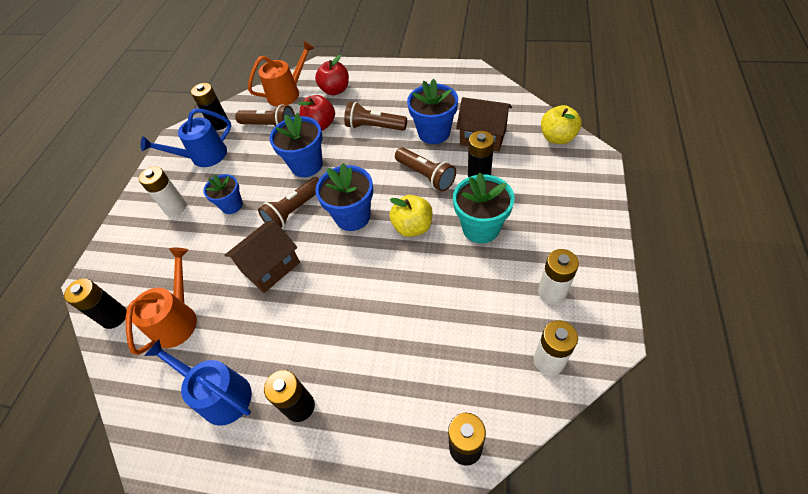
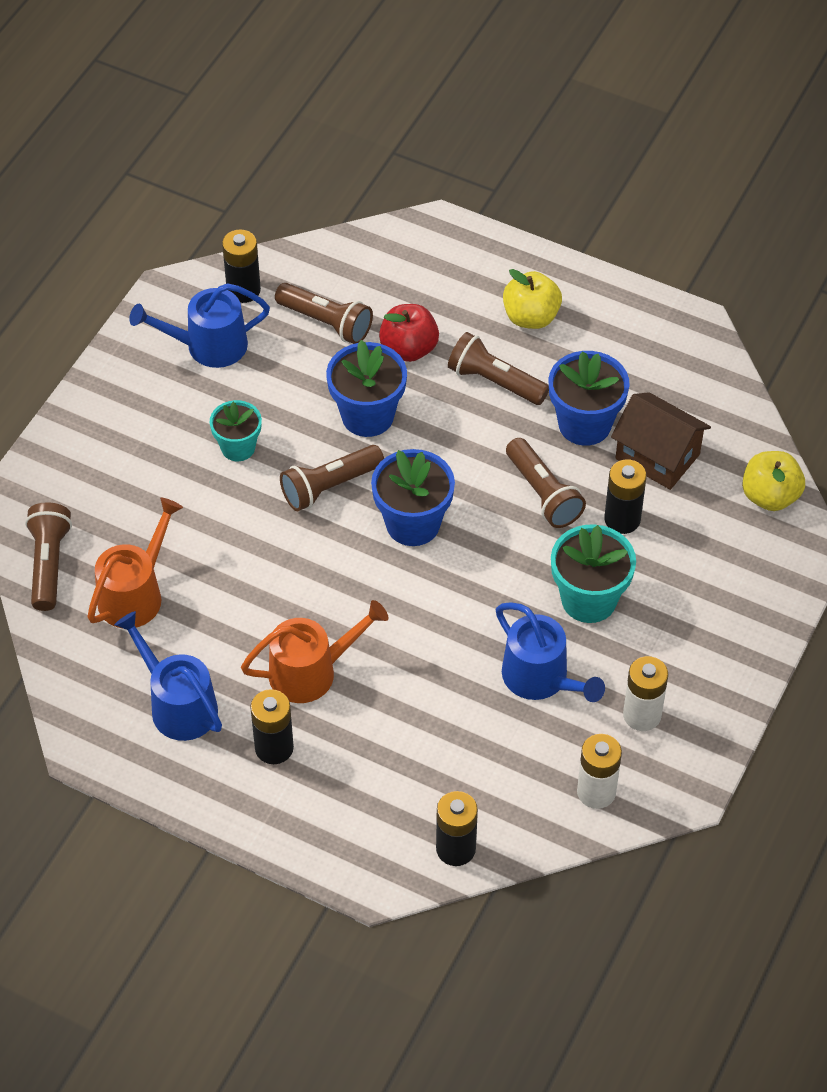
camera: 10 degrees right, 0 degrees up
black battery [64,278,127,329] -> brown flashlight [25,502,72,611]
white battery [139,166,186,216] -> none
blue flower pot [203,174,243,214] -> turquoise flower pot [210,400,262,461]
brown house [225,220,300,293] -> none
orange watering can [248,40,314,107] -> orange watering can moved to [241,600,388,703]
red apple [315,55,349,95] -> none
yellow apple [389,195,432,237] -> yellow apple moved to [503,269,562,329]
none -> blue watering can [496,602,605,702]

